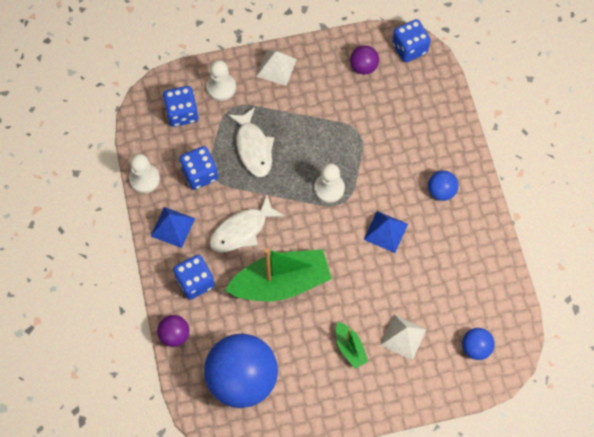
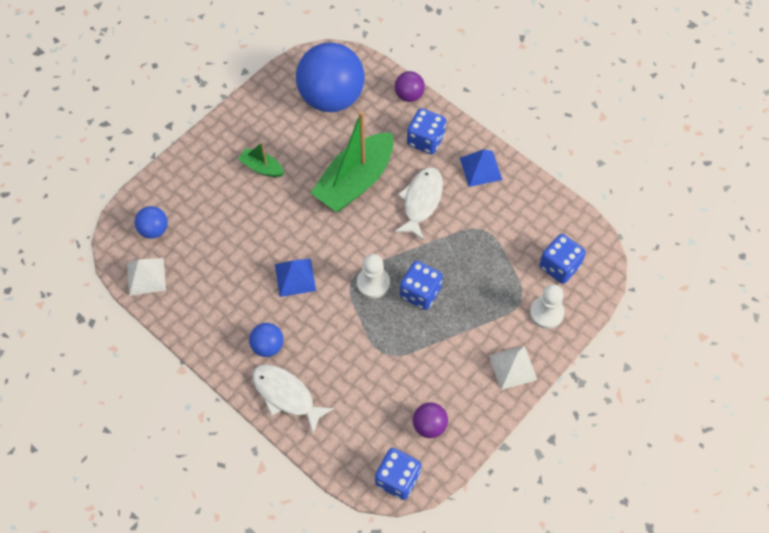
camera: 145 degrees right, 5 degrees down
white pawn [129,154,160,193] -> none
blue dice [179,146,218,190] -> blue dice moved to [400,261,443,310]
white fish [228,107,274,177] -> white fish moved to [252,364,334,434]
white pyramid [380,315,427,360] -> white pyramid moved to [127,258,166,296]

